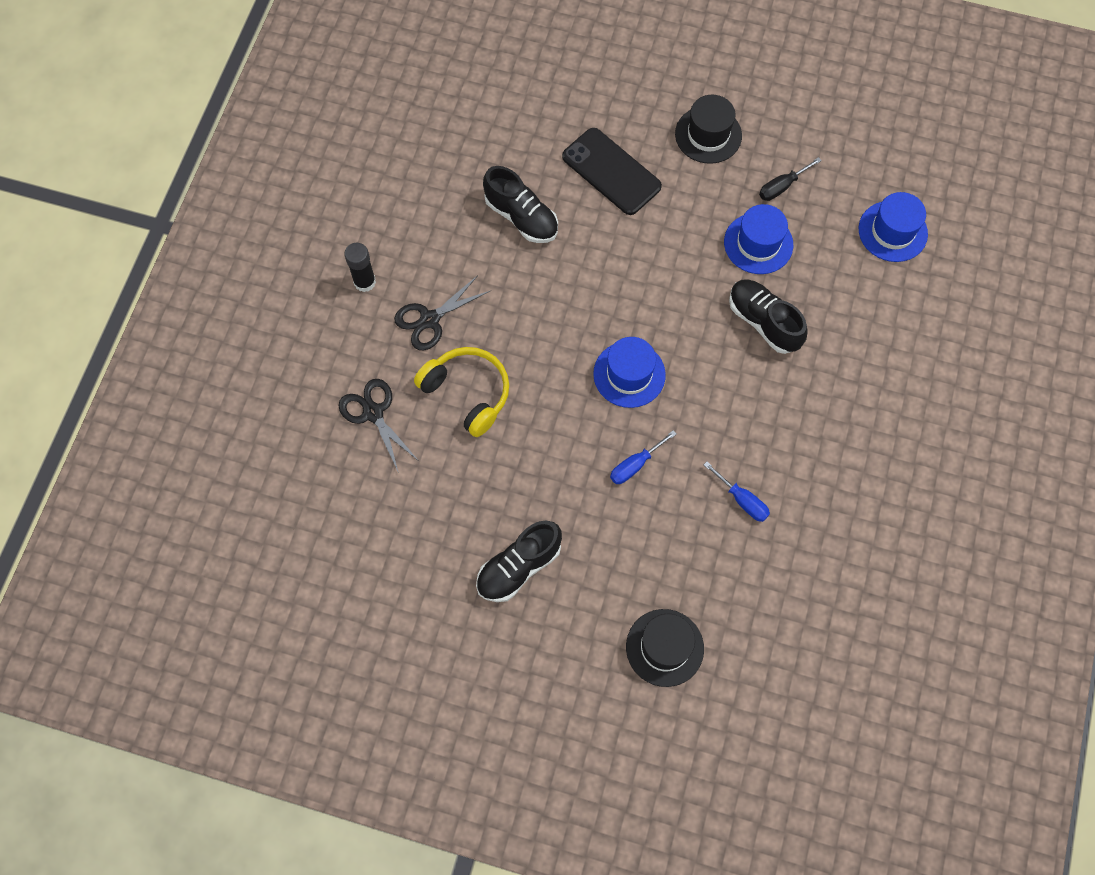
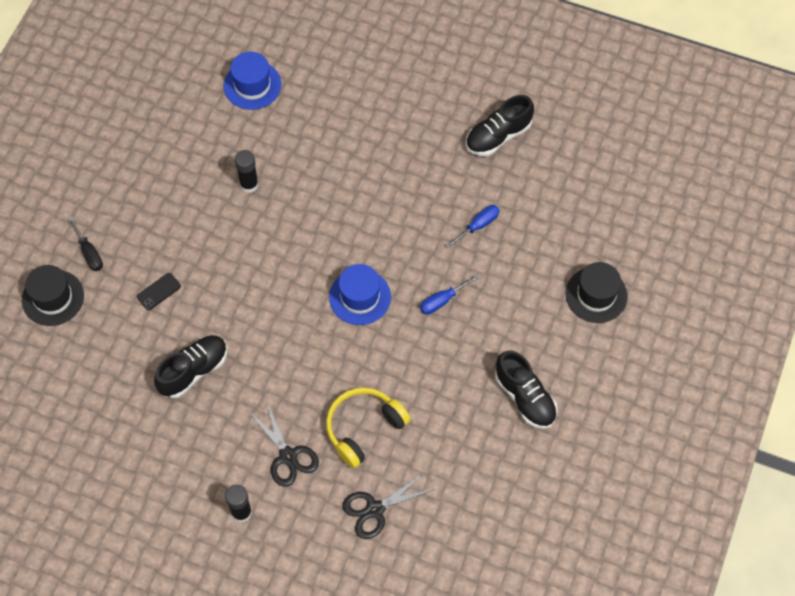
camera: 85 degrees left, 5 degrees down
black phone [562,128,662,215] -> black phone [137,273,181,310], size x0.47
blue screwdriver [610,430,676,484] -> blue screwdriver turned 90 degrees clockwise [420,275,479,314]
black hat [675,95,742,164] -> black hat moved to [22,265,84,326]
blue hat [724,204,793,274] -> black glue stick [235,150,259,193]
black shoe [729,279,808,354] -> black shoe moved to [466,95,534,156]
black screwdriver [759,157,822,201] -> black screwdriver moved to [68,217,103,271]

